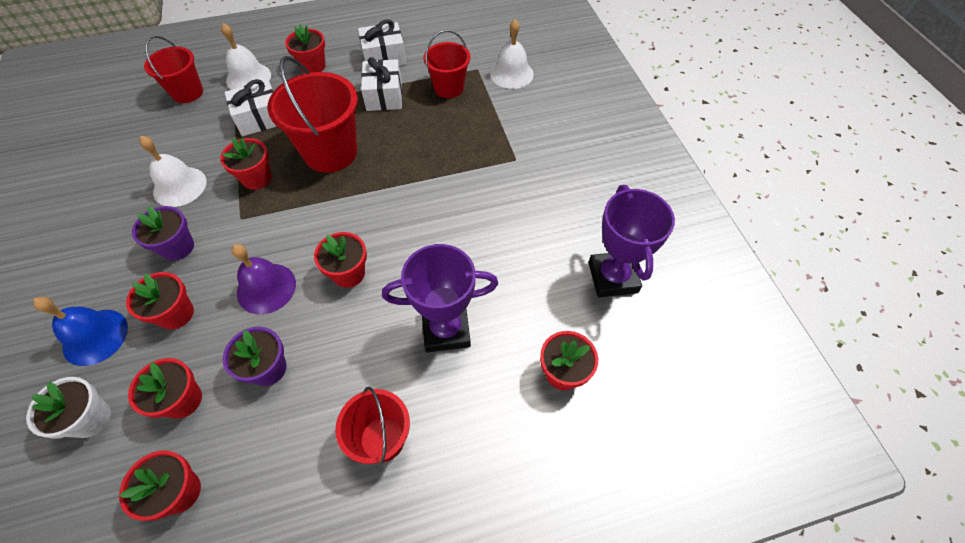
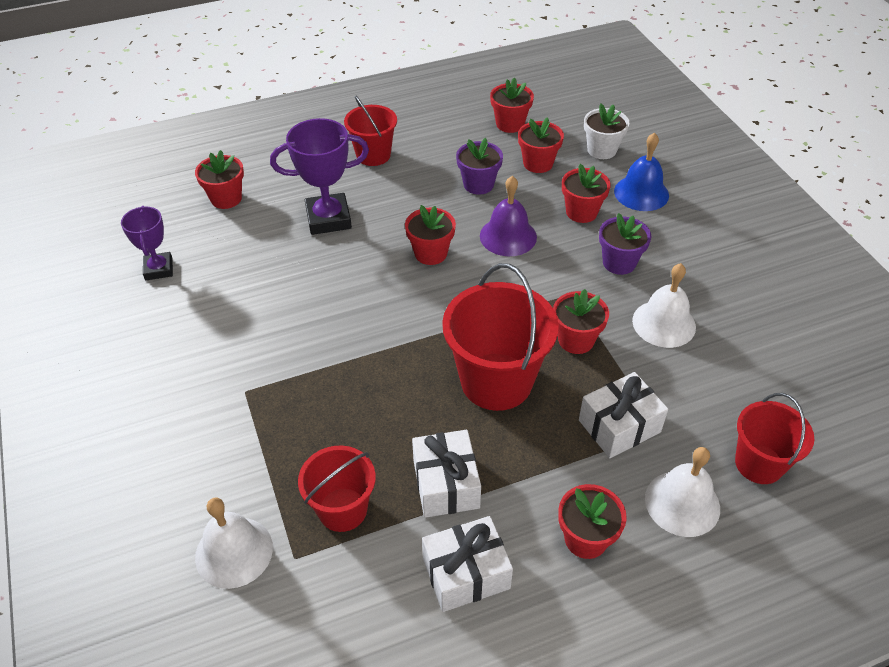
camera: 175 degrees right, 10 degrees down
purple trophy [588,185,675,297] -> purple trophy [121,206,173,280], size x0.63

